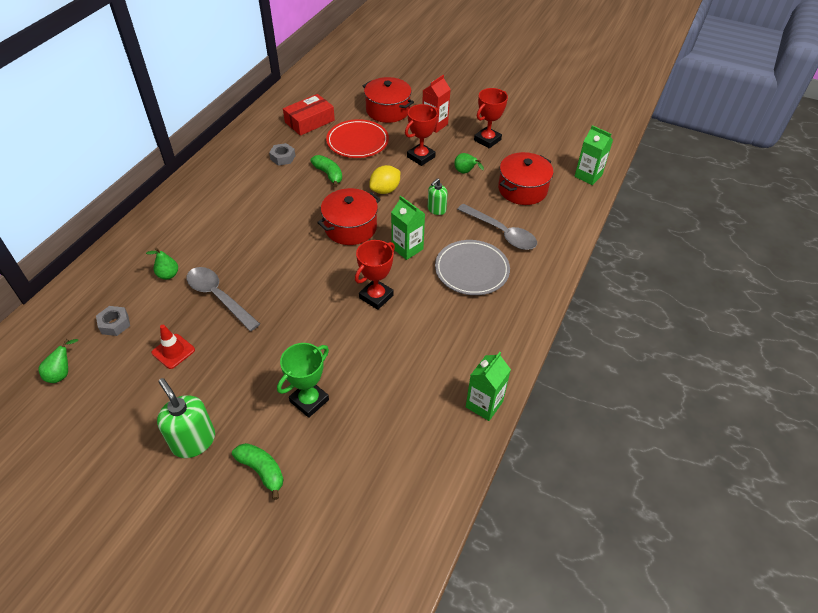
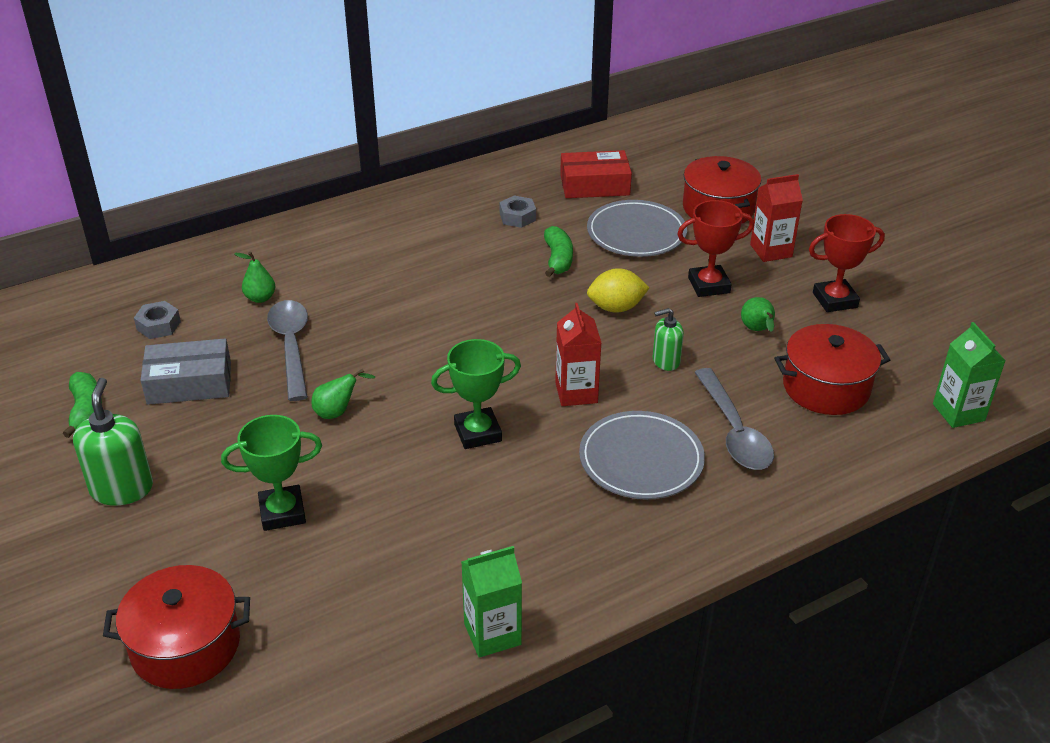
camera: 35 degrees right, 10 degrees down
green pear [39,339,78,383] -> green pear moved to [311,368,375,419]
red traffic cone [152,325,195,369] -> grey box [140,339,231,405]
green banana [232,443,284,500] -> green banana moved to [63,372,102,438]
red pot [317,188,381,245] -> red pot moved to [103,565,250,689]
red plate [326,119,389,158] -> grey plate [587,200,687,257]
red trophy [355,240,395,310] -> green trophy [431,339,521,449]
green carton [391,196,425,260] -> red carton [555,303,601,406]

